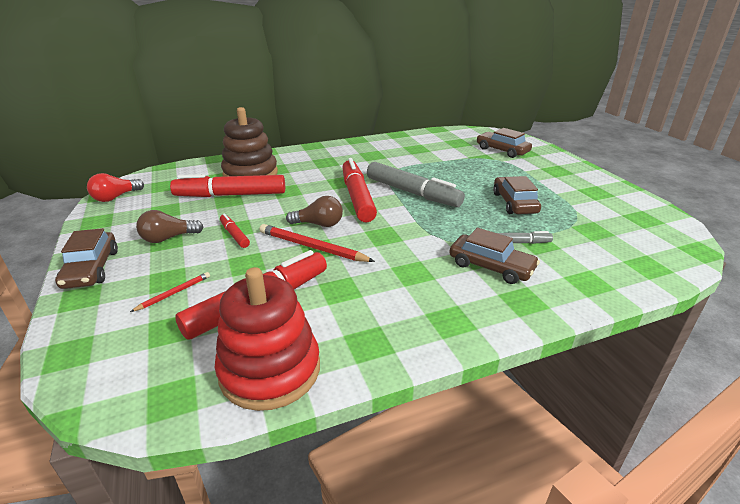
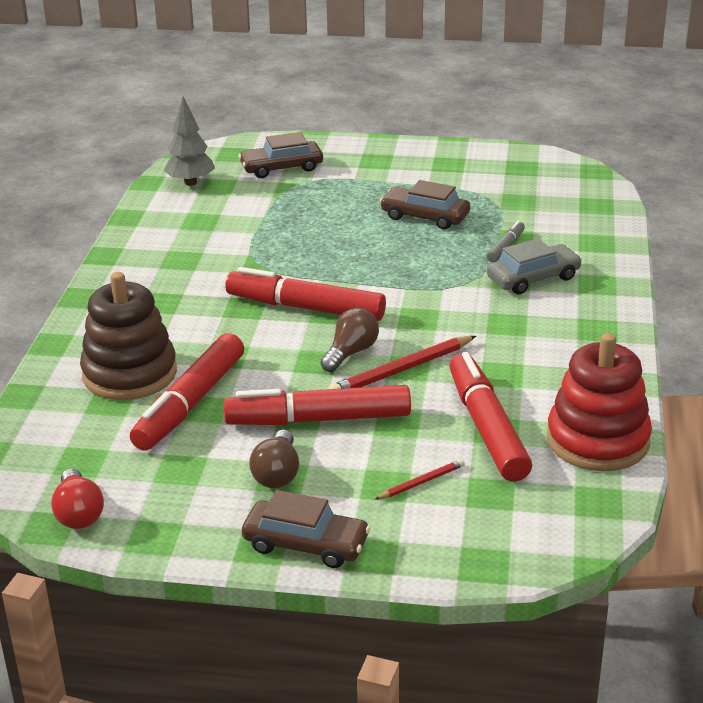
camera: 60 degrees left, 0 degrees up
red pencil [130,272,210,312] -> red pencil turned 75 degrees clockwise [375,459,465,500]
red marker [220,213,250,248] -> red marker [224,385,411,425], size x2.09
grey marker [367,162,465,207] -> none
brown car [449,228,540,284] -> grey car [487,238,582,294]
none -> grey tree [163,96,215,186]

